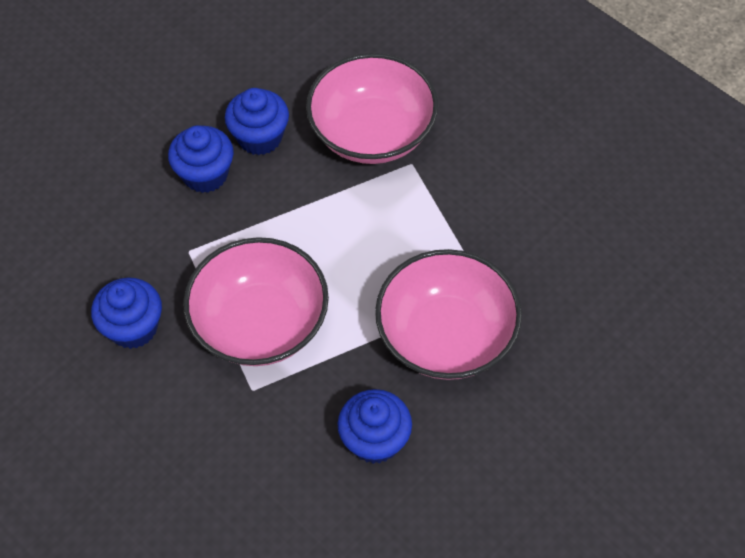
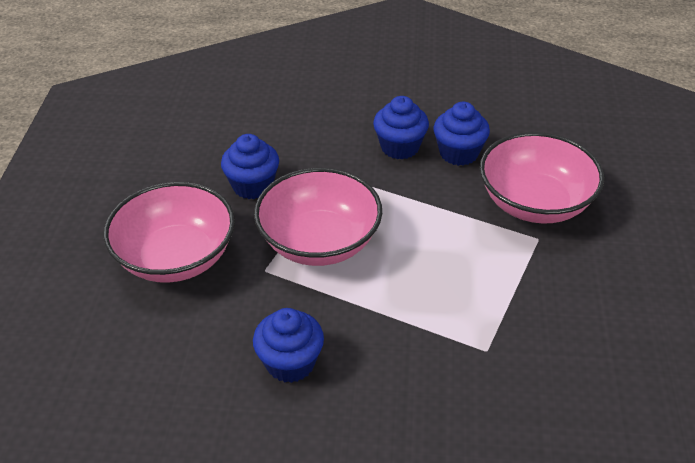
camera: 50 degrees right, 15 degrees down
pink bowl [375,249,522,380] -> pink bowl moved to [103,182,235,283]

